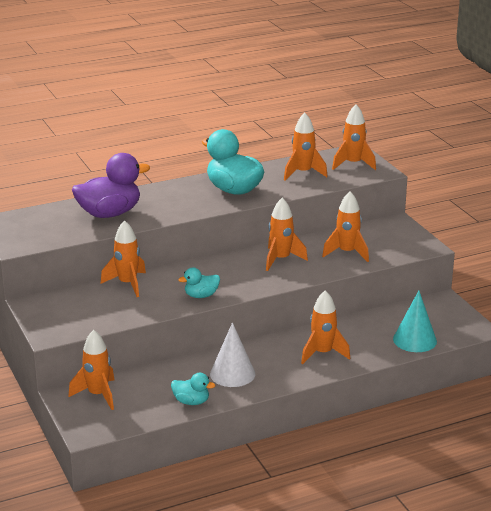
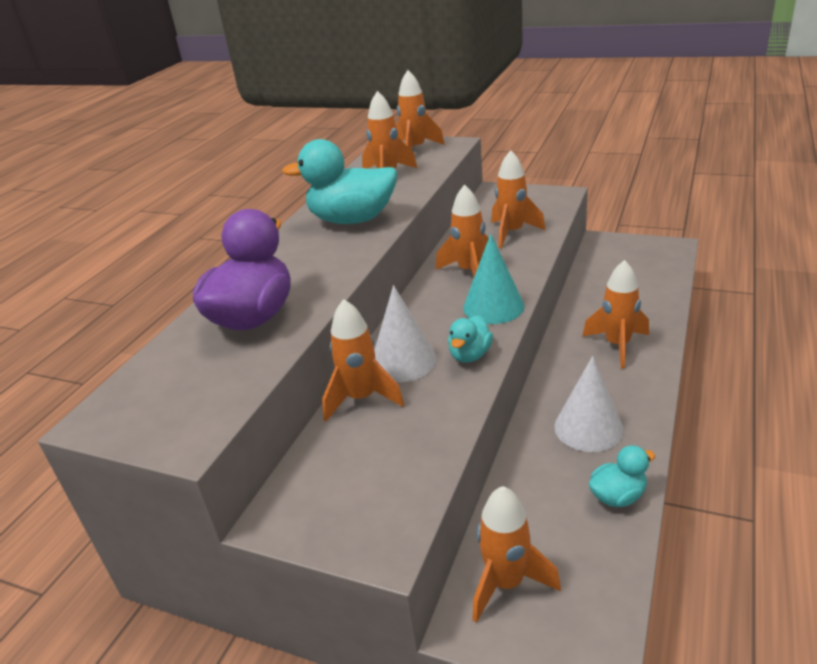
camera: 40 degrees left, 5 degrees up
turquoise cone [393,291,437,352] -> turquoise cone moved to [463,234,525,324]
none -> white cone [374,285,437,382]

